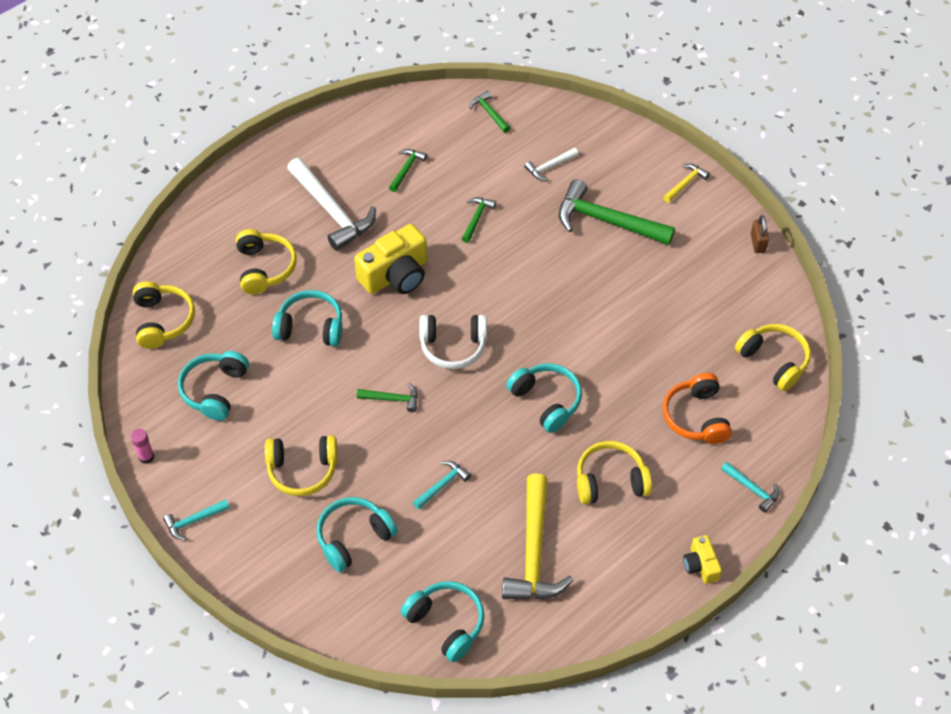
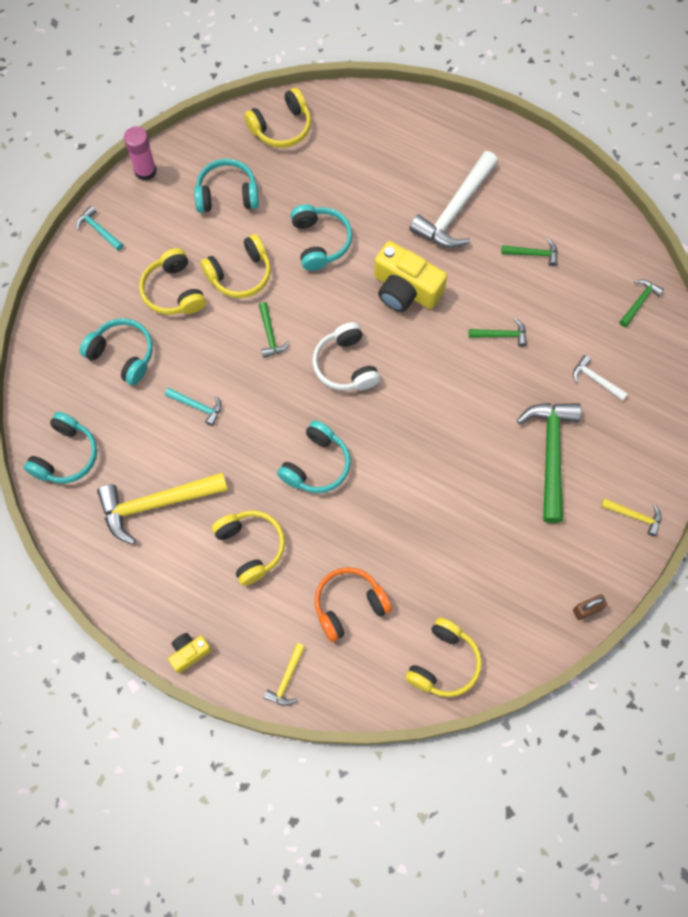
camera: 70 degrees right, 15 degrees up
pink glue stick [131,429,154,464] -> pink glue stick [124,126,157,181], size x1.63
yellow headphones [236,229,297,294] -> yellow headphones moved to [201,234,271,298]
turquoise hammer [721,462,779,513] -> yellow hammer [264,643,305,706]

